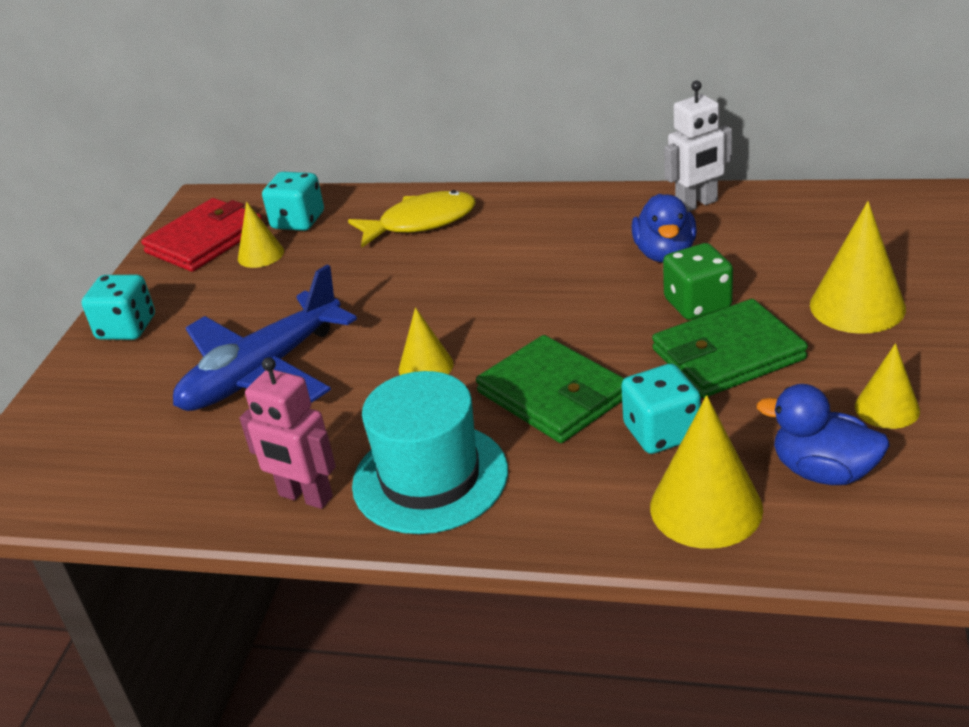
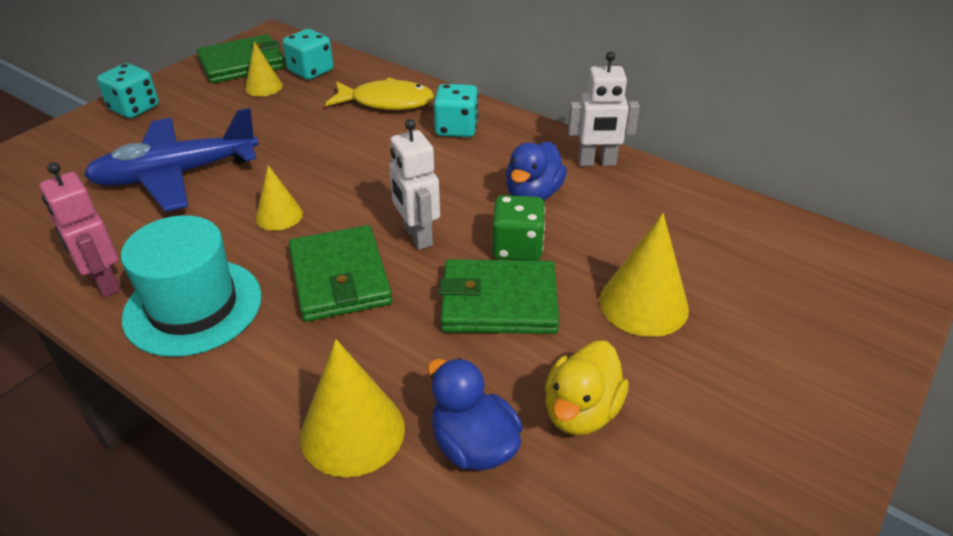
camera: 20 degrees right, 5 degrees up
red wallet [141,198,262,272] -> green wallet [196,34,286,83]
turquoise dice [621,364,701,454] -> turquoise dice moved to [434,84,478,137]
yellow cone [855,343,920,429] -> yellow duck [545,341,629,435]
none -> white robot [389,119,440,250]

